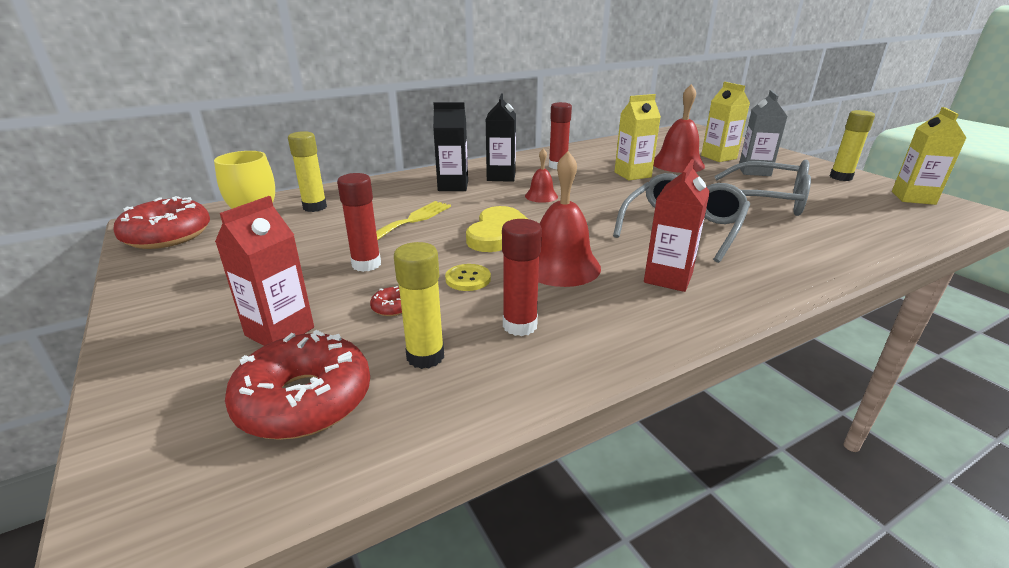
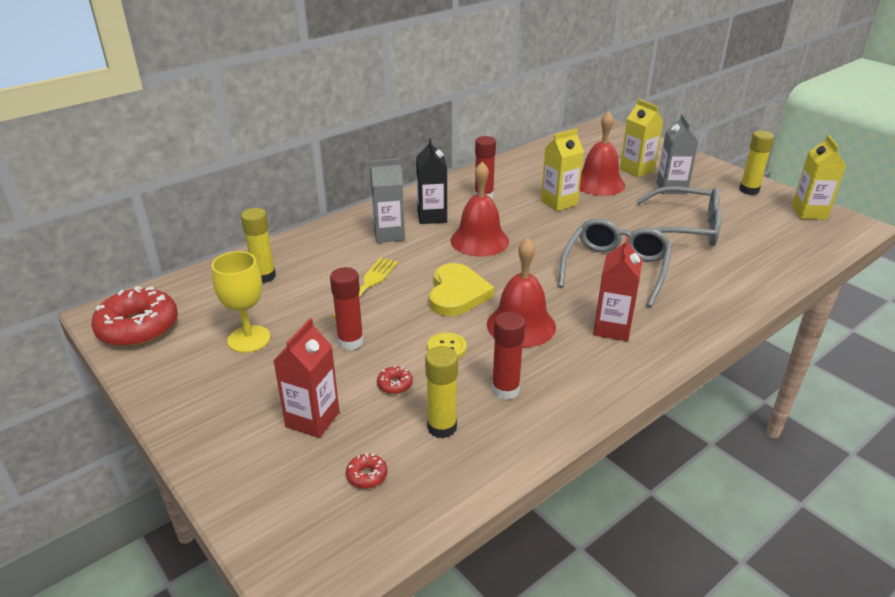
camera: 10 degrees left, 5 degrees up
red donut [225,330,370,440] -> red donut [346,453,387,489], size x0.41
black carton [433,102,468,191] -> grey carton [370,159,405,243]
red bell [525,148,558,203] -> red bell [451,162,509,257], size x1.83

